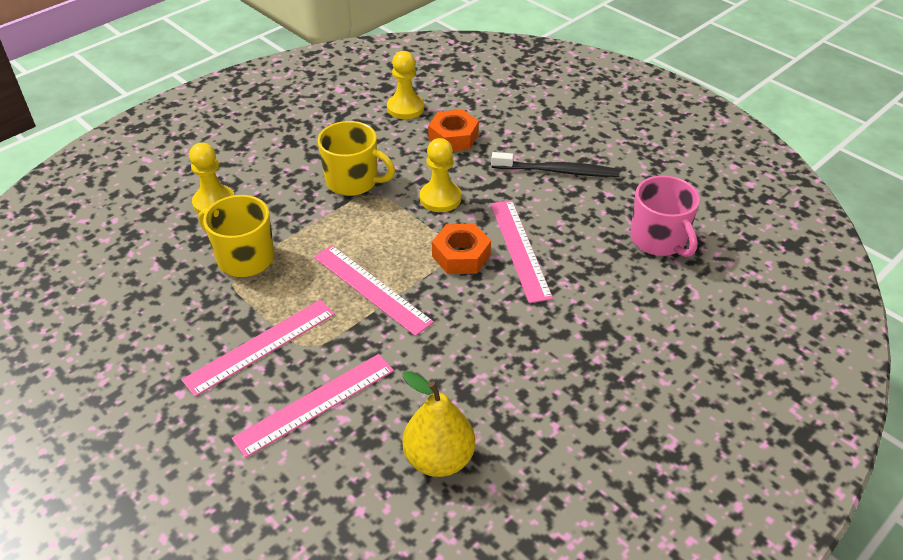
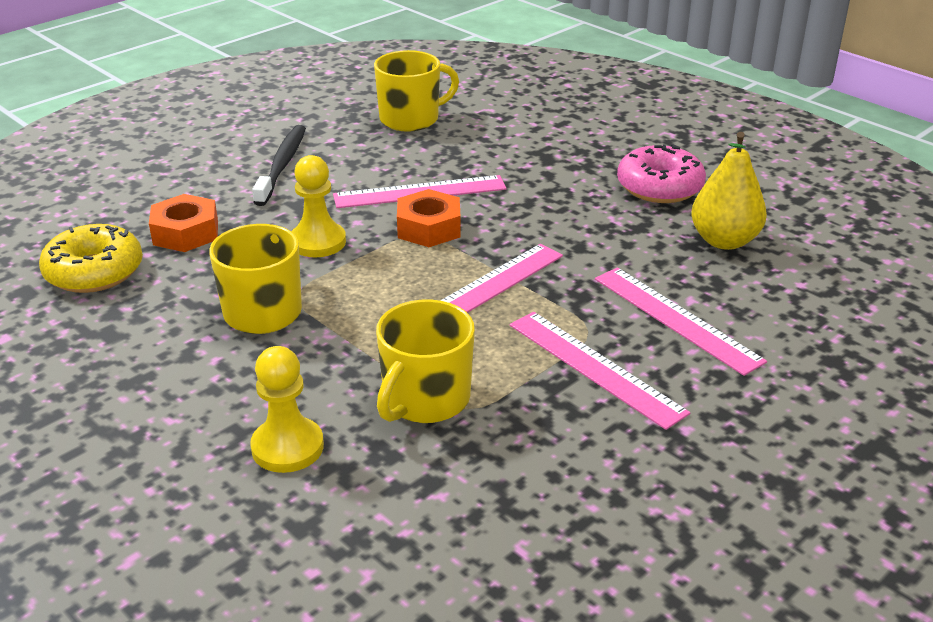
camera: 90 degrees left, 10 degrees down
yellow pawn [387,51,424,119] -> yellow donut [39,224,143,293]
pink mug [630,175,700,257] -> yellow mug [374,50,459,132]
none -> pink donut [617,144,706,203]

